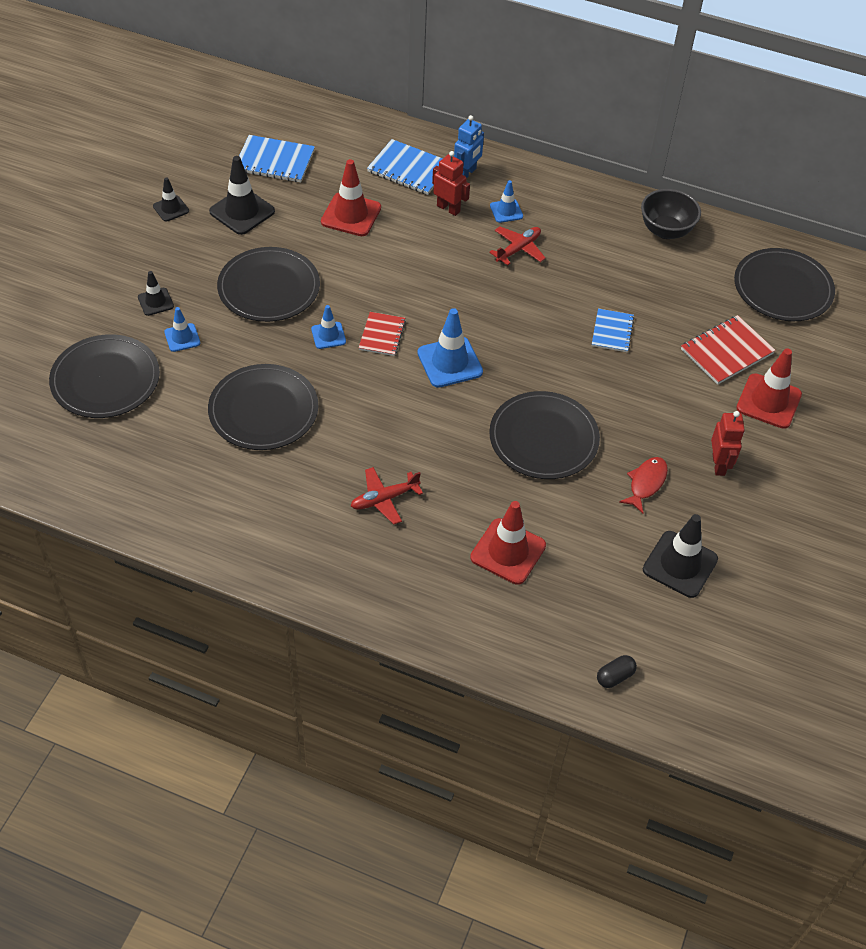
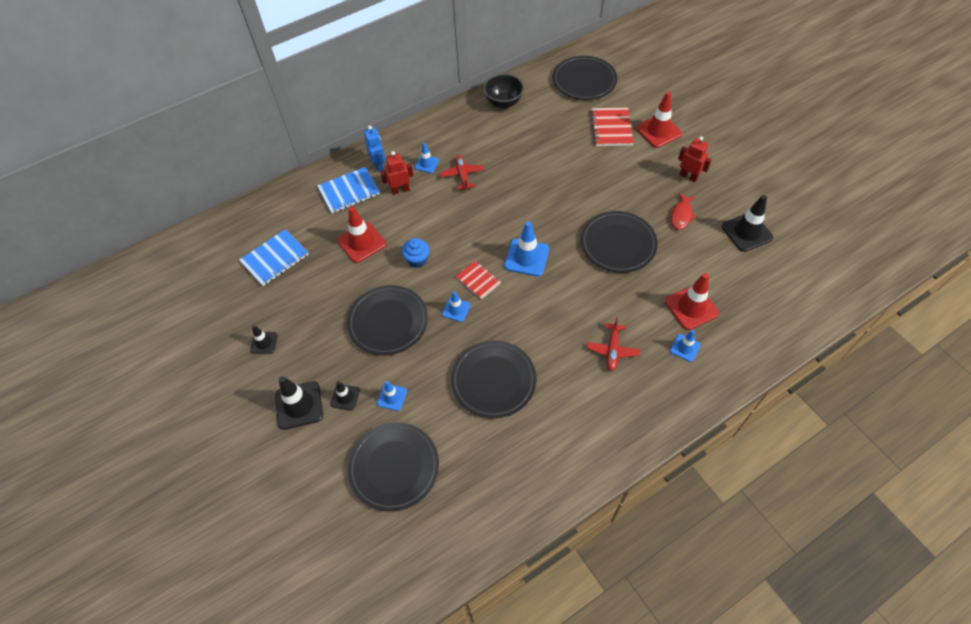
camera: 50 degrees left, 5 degrees up
black traffic cone [209,156,275,235] -> black traffic cone moved to [275,376,323,430]
blue notebook [592,308,635,352] -> none
black capsule [597,655,637,688] -> none
red fish [619,457,668,513] -> red fish turned 135 degrees counterclockwise [671,193,697,230]
none -> blue cupcake [402,238,430,268]
none -> blue traffic cone [670,330,701,362]

